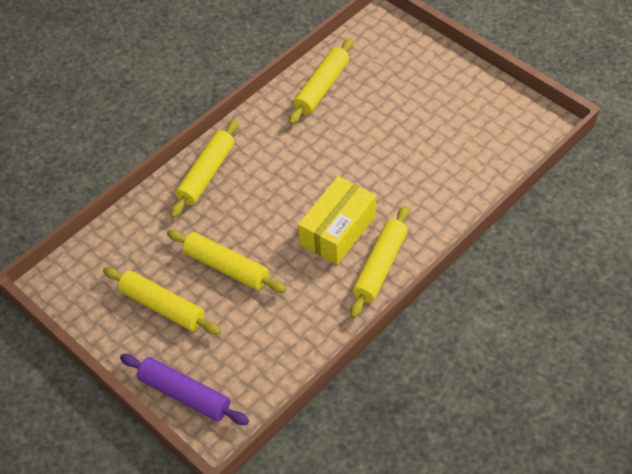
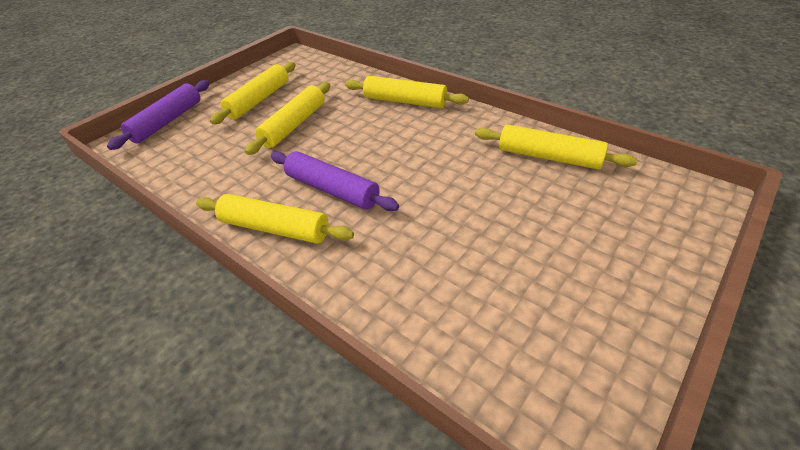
camera: 85 degrees right, 10 degrees down
yellow box [298,176,376,265] -> purple rolling pin [271,151,399,211]

